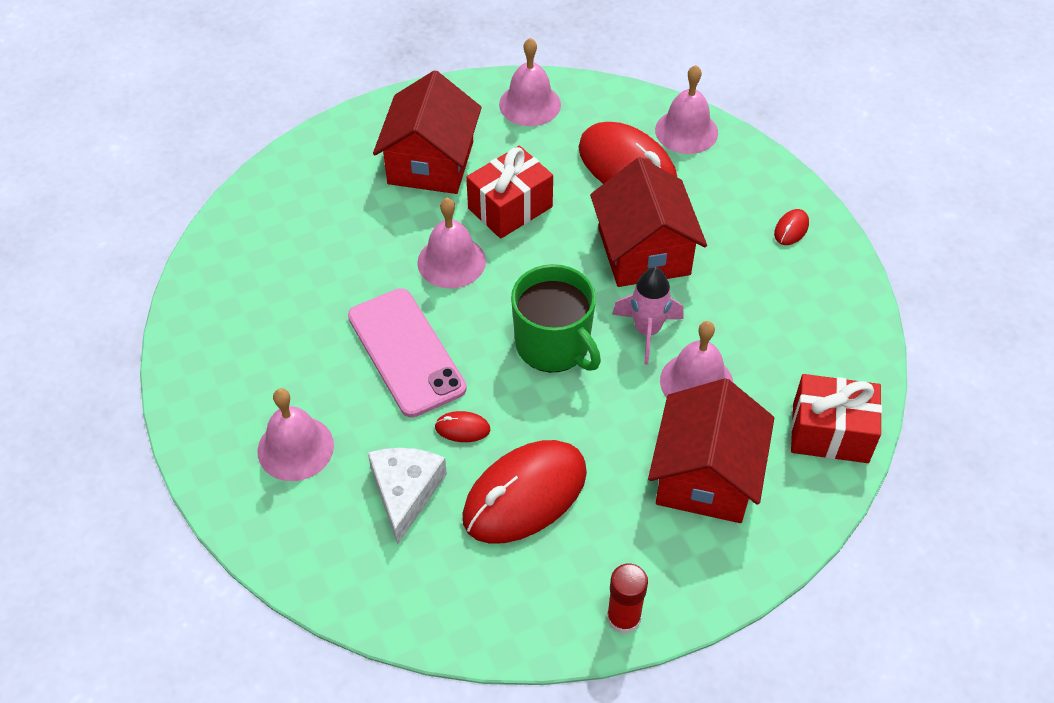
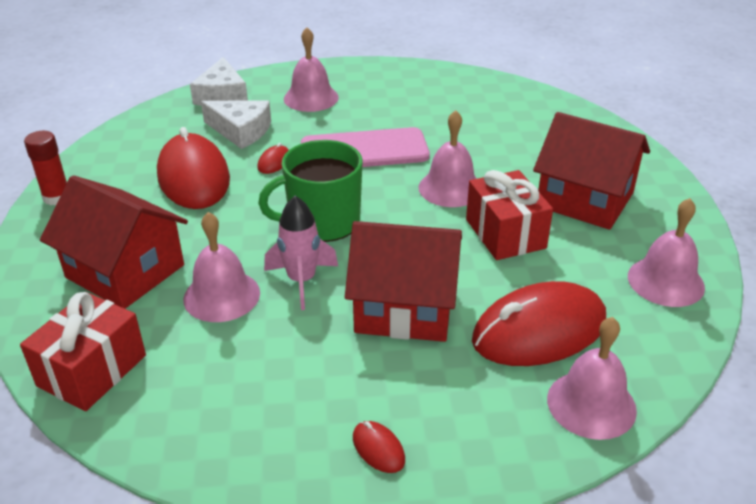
camera: 110 degrees right, 15 degrees down
none -> white cheese [190,57,248,106]

